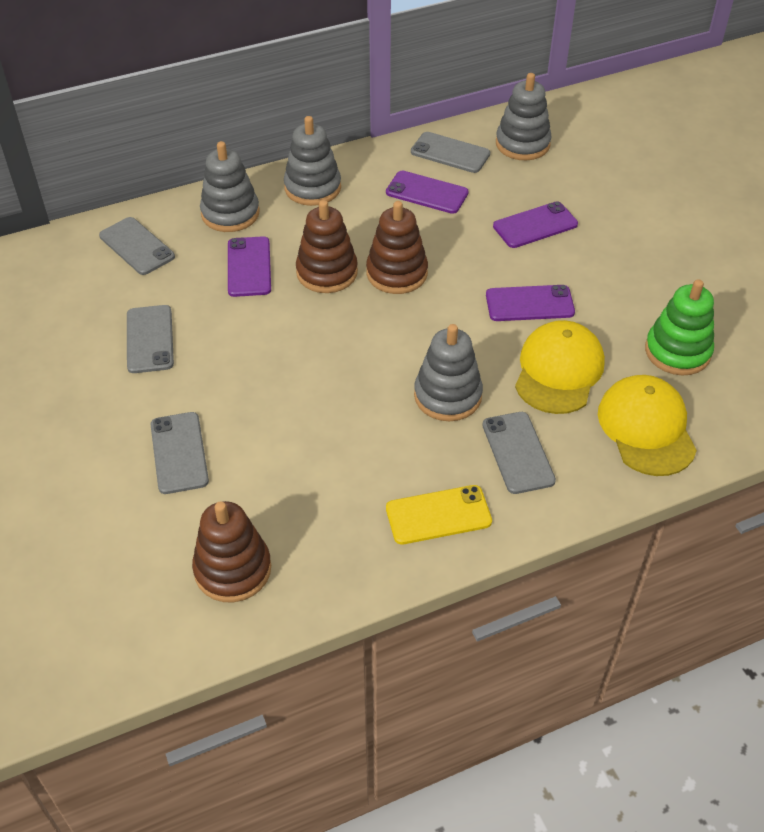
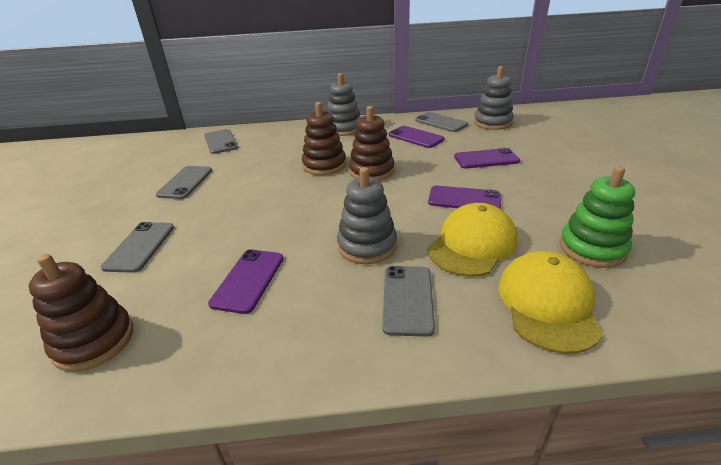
camera: 20 degrees right, 15 degrees down
grey stacking toy [200,141,260,232] -> none
purple phone [228,236,271,297] -> purple phone moved to [208,249,283,314]
yellow phone [386,485,492,545] -> none

